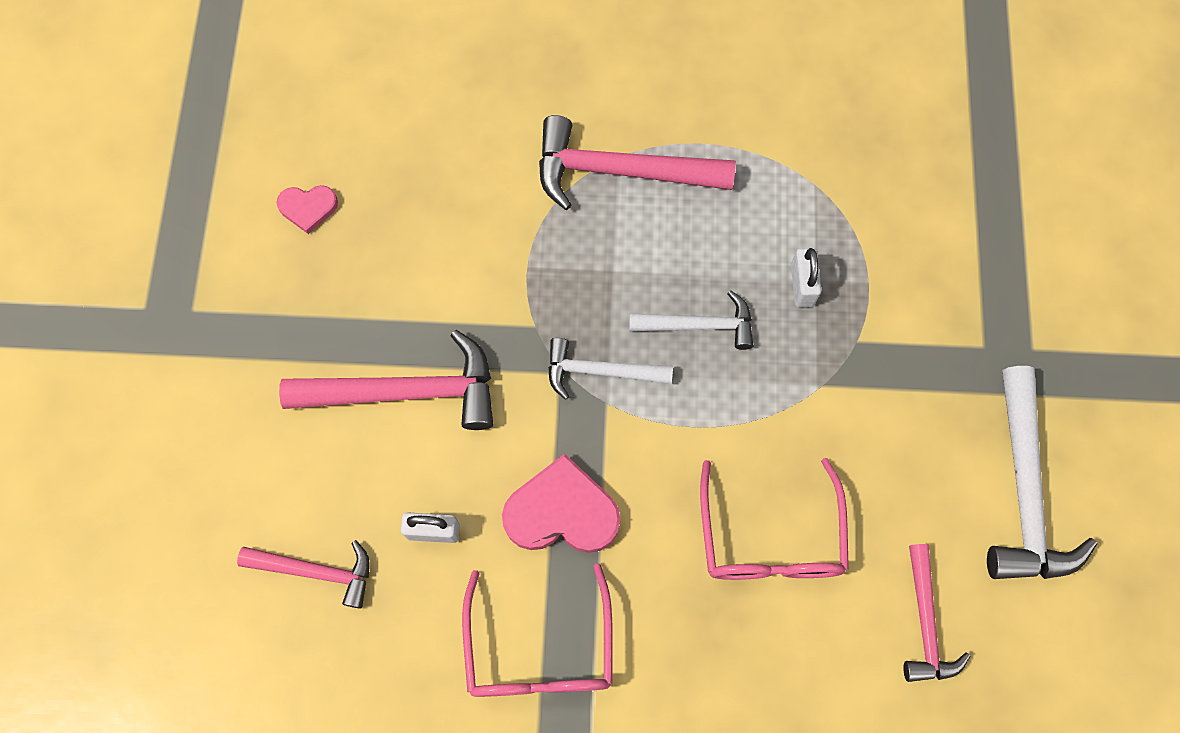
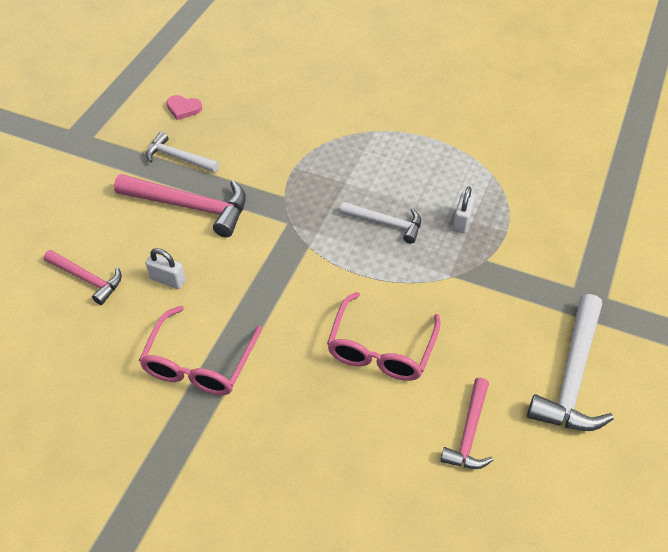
camera: 20 degrees right, 20 degrees down
pink heart [502,454,621,553] -> none
pink hammer [539,115,736,210] -> none
white hammer [548,338,673,400] -> white hammer moved to [146,132,219,173]

